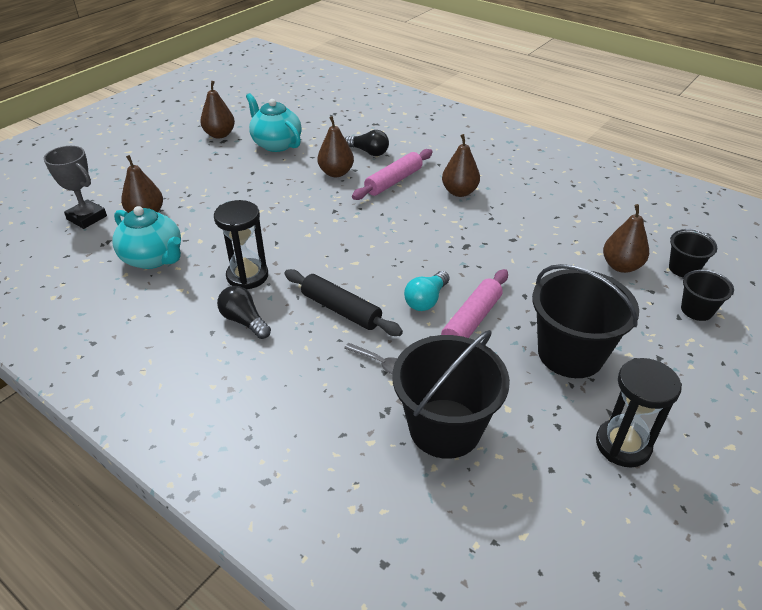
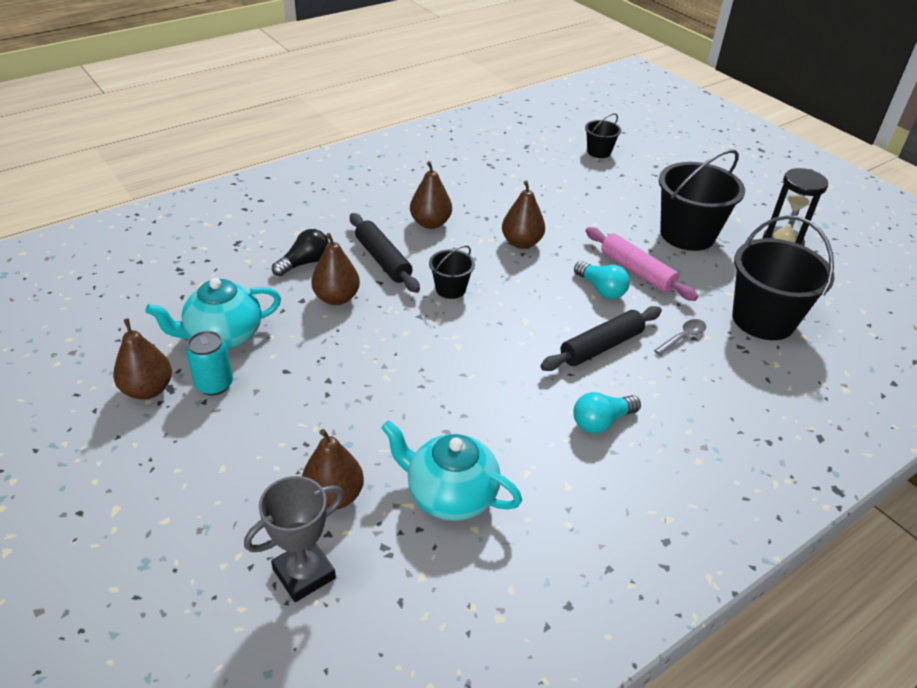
camera: 75 degrees left, 0 degrees up
turquoise teapot [112,206,181,269] -> turquoise teapot turned 120 degrees counterclockwise [381,420,522,521]
black hourglass [214,200,268,289] -> none
black light bulb [217,286,271,339] -> turquoise light bulb [573,392,641,433]
pink rolling pin [352,149,433,200] -> black rolling pin [350,213,420,293]
brown pear [603,204,649,273] -> brown pear moved to [502,180,545,249]
black bucket [681,270,734,321] -> black bucket moved to [429,245,475,299]
none -> turquoise can [186,331,233,395]

